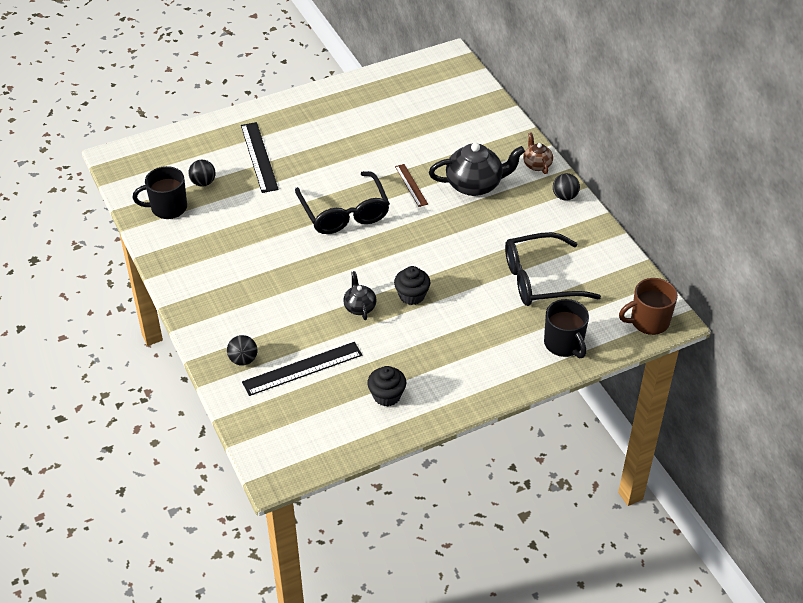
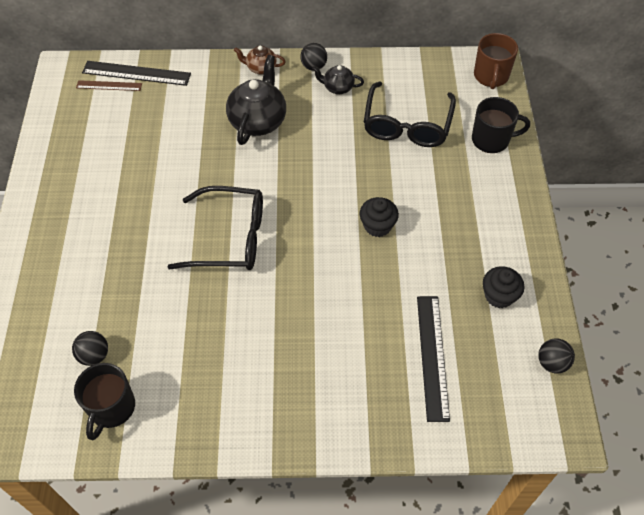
camera: 65 degrees left, 10 degrees up
black ball [227,335,257,365] -> black ball moved to [538,339,575,374]
black ruler [241,122,279,193] -> black ruler moved to [82,61,191,86]
black teapot [343,271,377,320] -> black teapot moved to [312,65,364,94]
brown ruler [395,164,428,207] -> brown ruler moved to [76,80,142,91]

